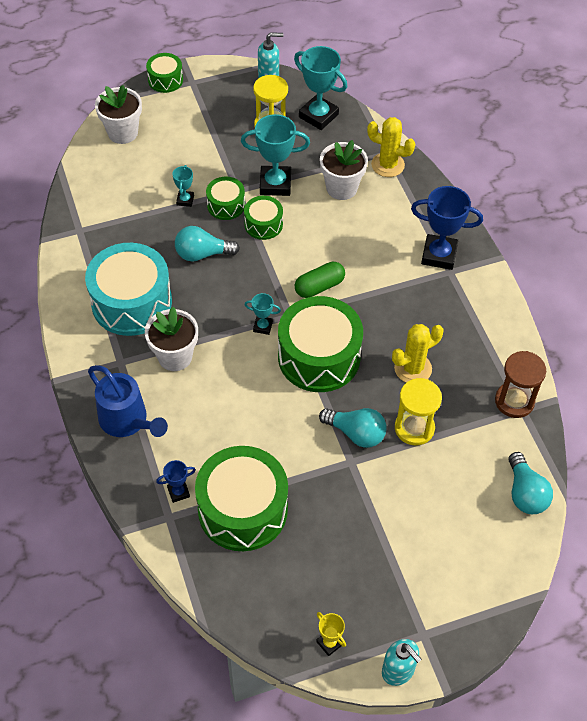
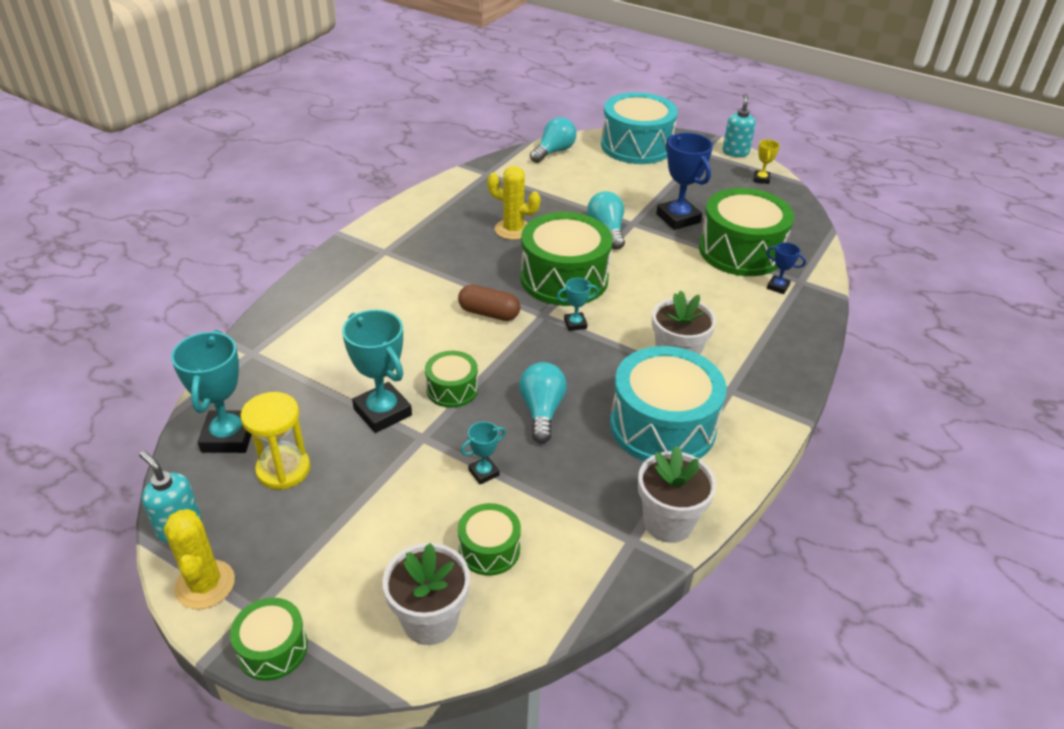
camera: 130 degrees left, 15 degrees down
blue watering can [88,365,168,437] -> none
turquoise light bulb [175,226,240,262] -> turquoise light bulb turned 135 degrees counterclockwise [519,362,567,443]
green drum [206,177,245,220] -> green drum moved to [458,503,521,576]
turquoise trophy [245,293,281,335] -> turquoise trophy turned 75 degrees counterclockwise [557,278,599,331]
green capsule [295,262,345,298] -> brown capsule [458,285,520,321]
white flower pot [320,140,368,200] -> white flower pot moved to [638,446,716,543]
yellow cactus [367,117,415,177] -> yellow cactus moved to [164,509,235,609]
yellow hourglass [395,378,442,445] -> none
blue trophy [411,186,483,270] -> blue trophy moved to [656,133,713,230]
brown hourglass [495,351,546,418] -> none
none -> turquoise drum [601,92,678,164]

